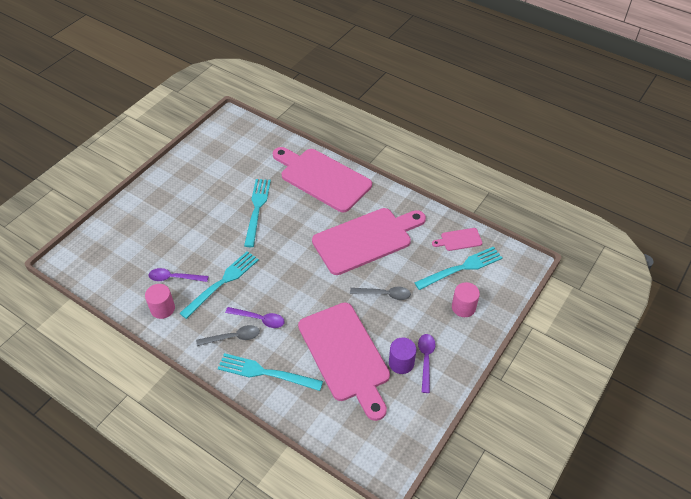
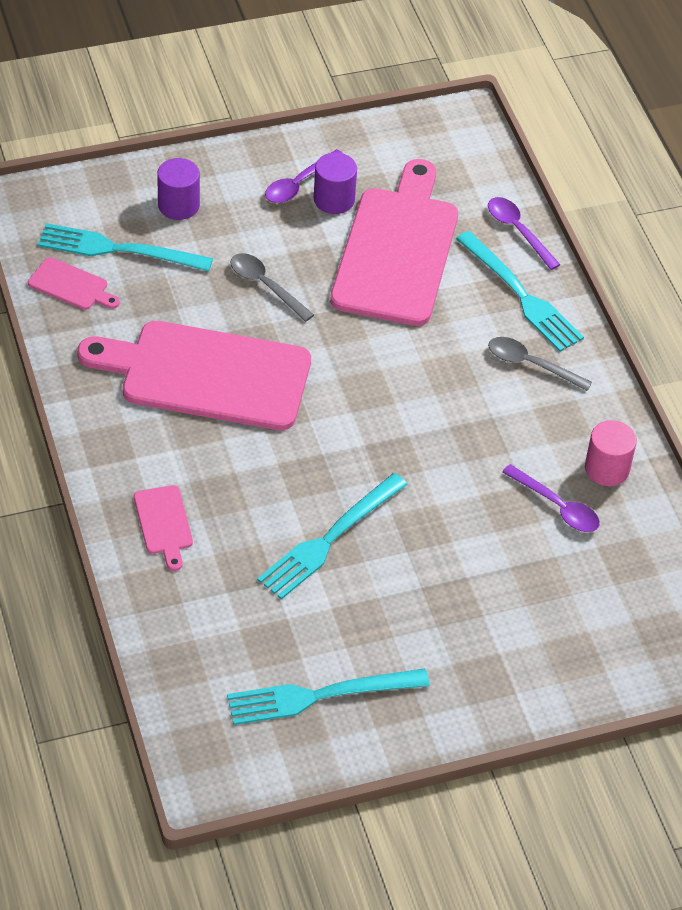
camera: 145 degrees left, 0 degrees up
turquoise fork [179,251,259,319] -> turquoise fork moved to [227,669,430,725]
purple spoon [225,307,285,328] -> purple spoon moved to [488,197,561,270]
pink cutting board [273,147,372,212] -> pink cutting board [134,485,193,571], size x0.42
pink cylinder [452,282,480,317] -> purple cylinder [157,158,200,220]

